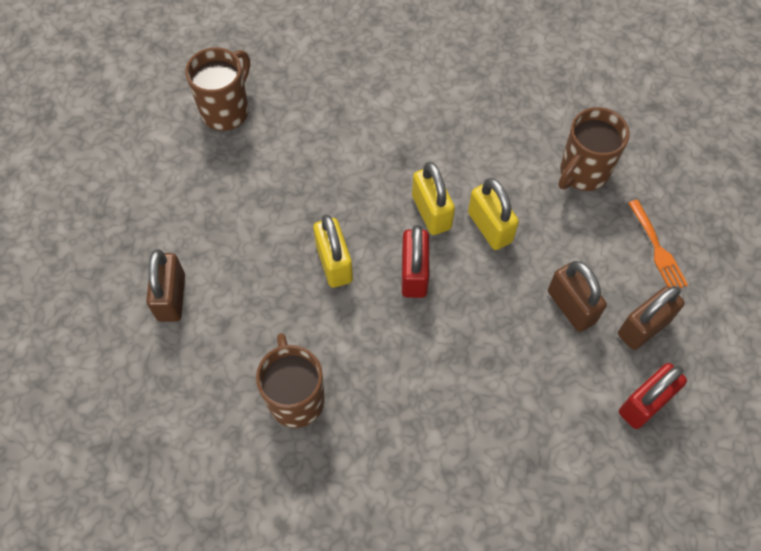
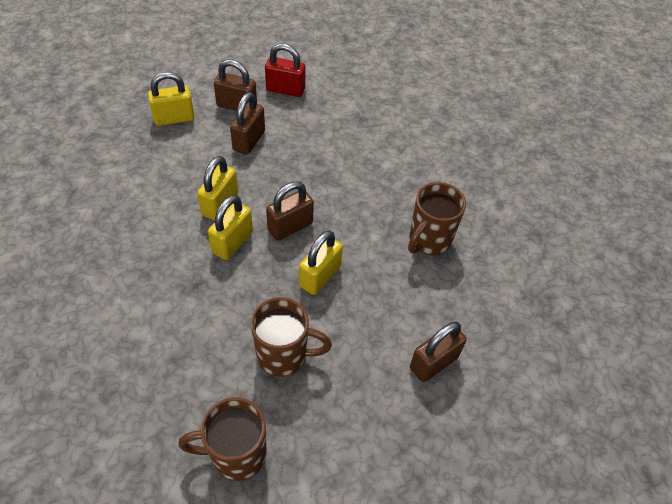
camera: 130 degrees left, 10 degrees down
red padlock [402,225,429,298] -> brown padlock [266,181,314,241]
brown mug [558,107,630,191] -> brown mug moved to [250,297,332,377]
orange fork [628,200,688,288] -> yellow padlock [148,72,195,126]

